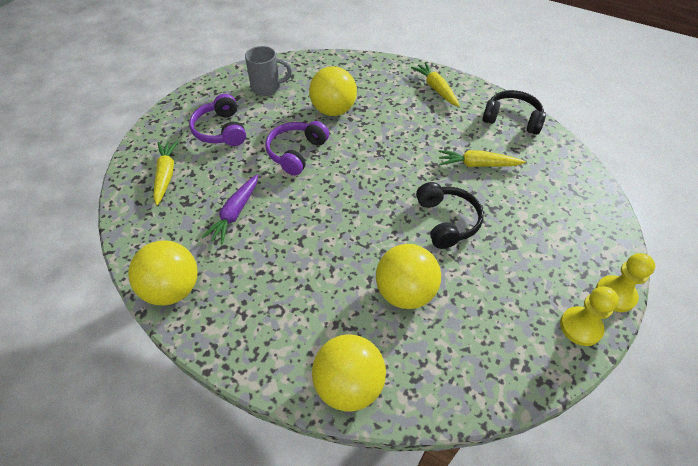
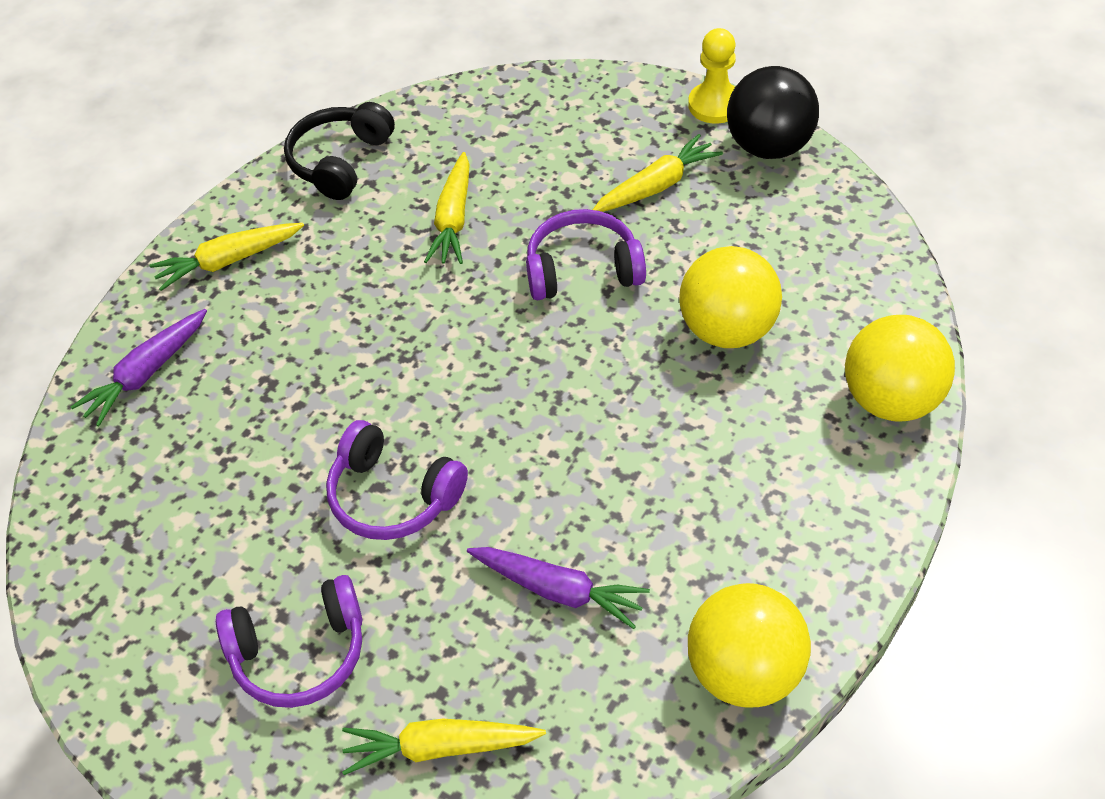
camera: 85 degrees left, 0 degrees up
grey mug [245,46,292,96] -> none
yellow ball [309,66,357,116] -> none
black headphones [416,182,484,249] -> purple headphones [526,209,646,300]
yellow pawn [560,286,619,346] -> black ball [727,66,819,159]
none -> purple carrot [71,309,207,426]
none -> yellow carrot [593,134,723,212]

